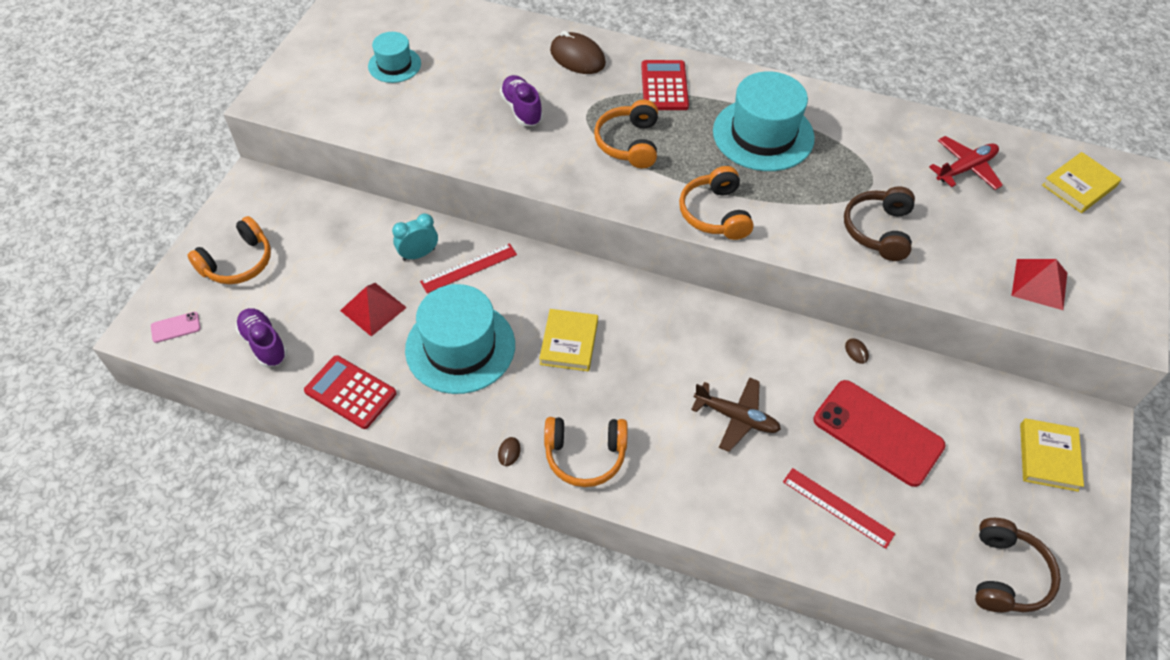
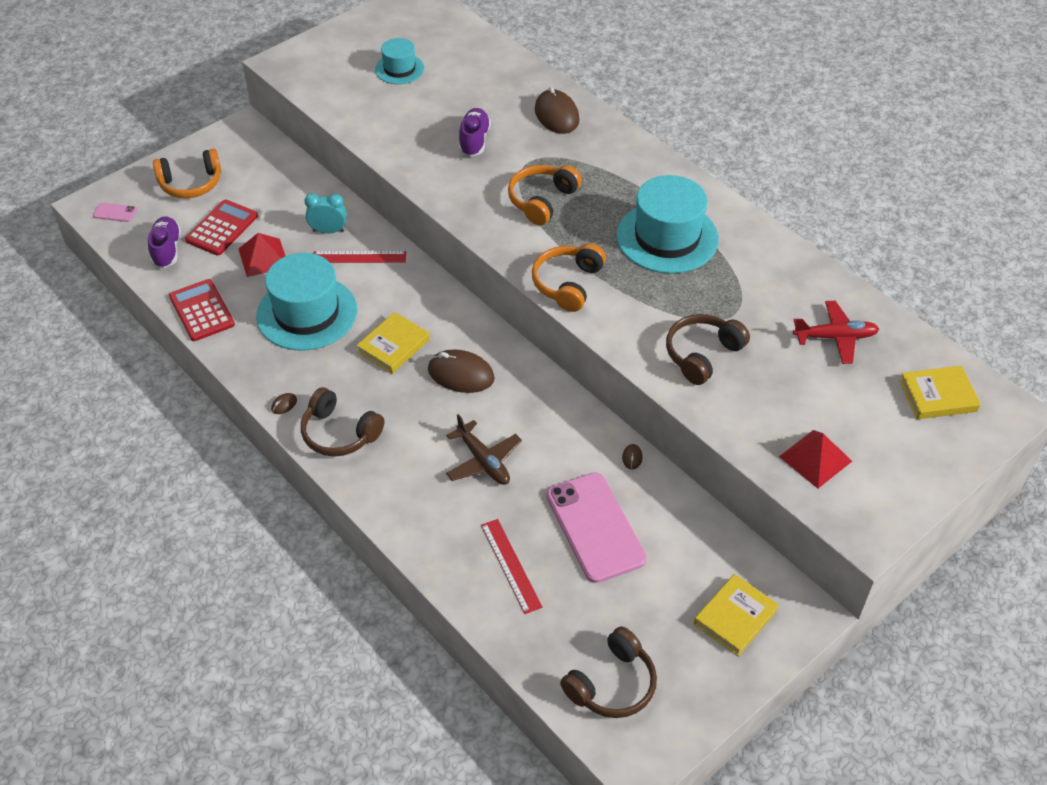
camera: 30 degrees right, 5 degrees down
orange headphones [544,417,628,487] -> brown headphones [301,387,384,457]
red calculator [641,60,689,110] -> red calculator moved to [185,200,258,256]
red phone [814,380,946,487] -> pink phone [546,472,647,583]
none -> brown mouse [428,350,495,393]

